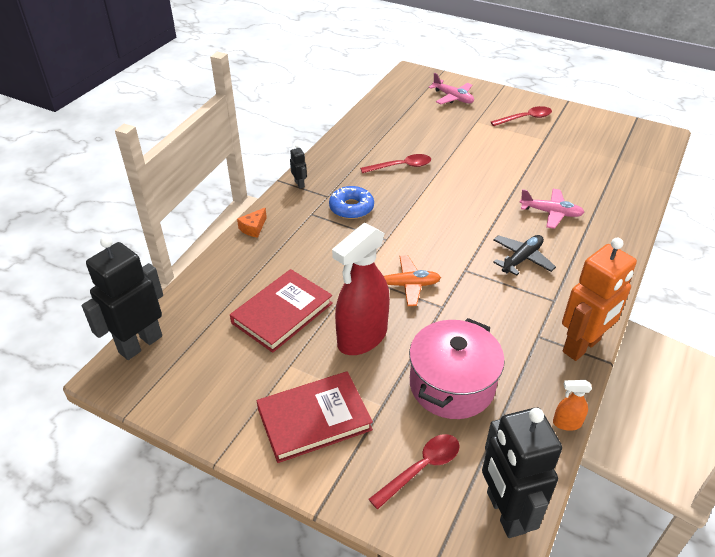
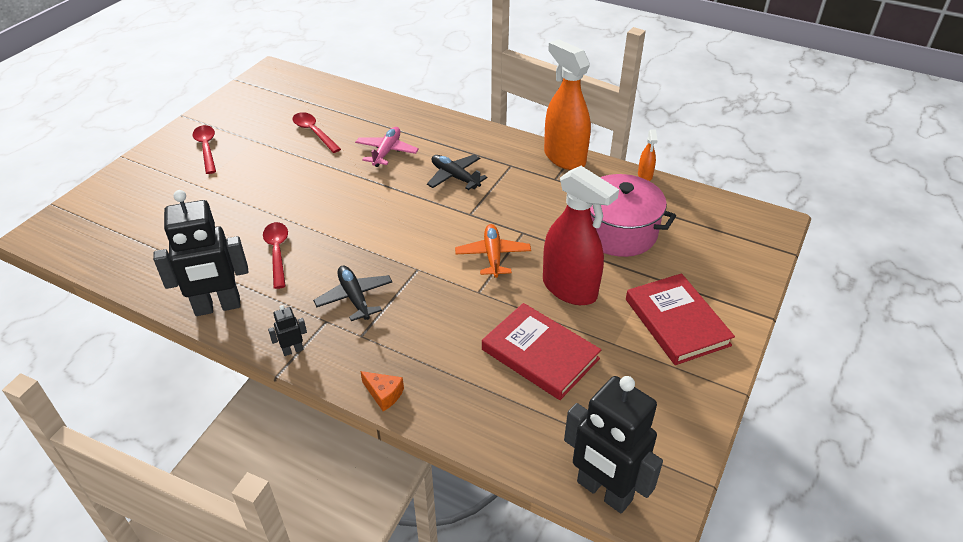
camera: 90 degrees left, 0 degrees up
blue donut [329,186,374,219] -> black plane [313,265,393,321]
red spoon [368,434,460,510] -> red spoon moved to [292,112,341,153]
pink plane [428,73,474,104] -> none
black robot [482,407,562,538] -> black robot moved to [153,190,248,316]
orange robot [562,238,637,361] -> orange spray bottle [544,39,591,170]

